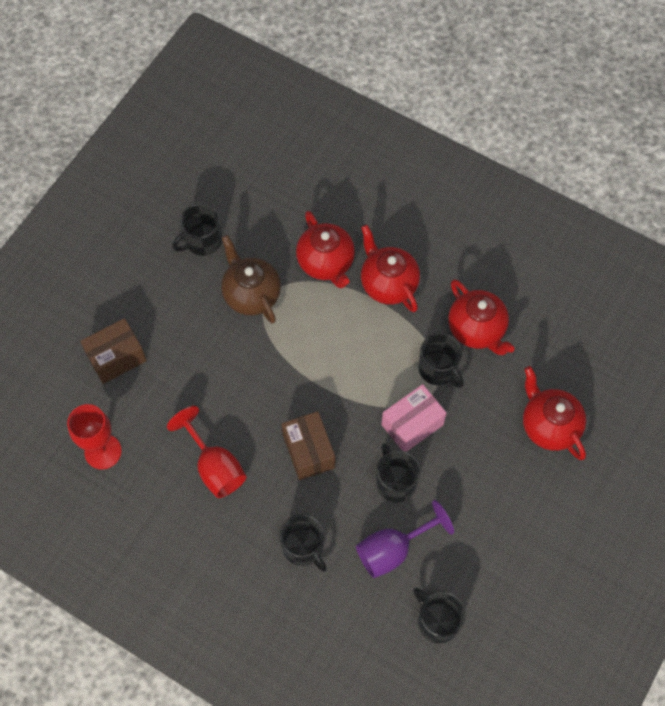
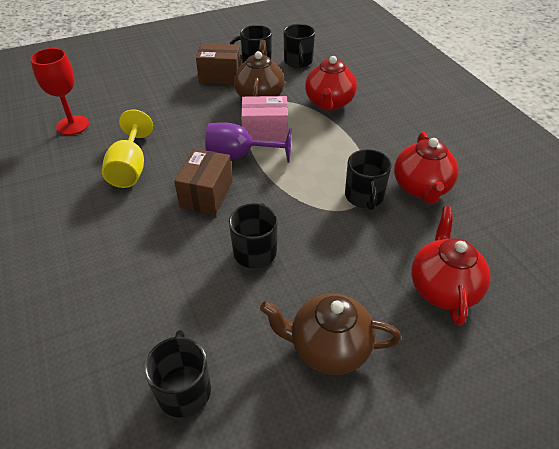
camera: 35 degrees right, 20 degrees down
brown box [80,318,147,384] -> brown box moved to [196,43,241,85]
red goblet [167,406,246,498] -> yellow goblet [102,110,153,188]
black mug [280,514,327,572] -> black mug moved to [284,24,315,68]
purple goblet [356,500,454,578] -> purple goblet moved to [205,122,292,163]
red teapot [361,224,420,312] -> none
pink box [381,384,447,452] -> pink box moved to [241,96,288,142]
none -> brown teapot [260,294,401,375]

